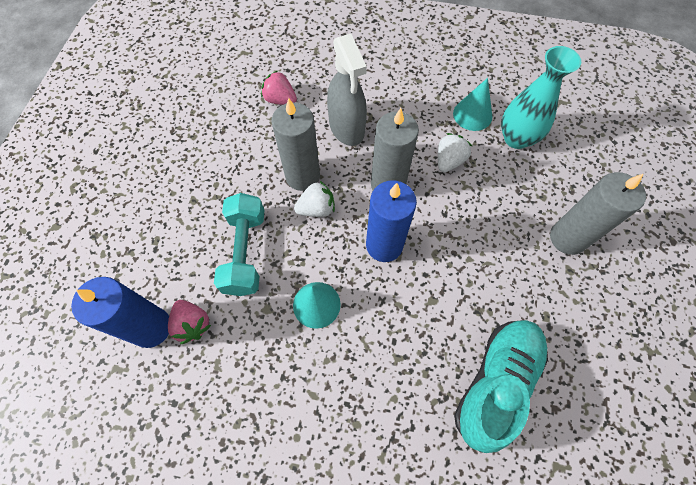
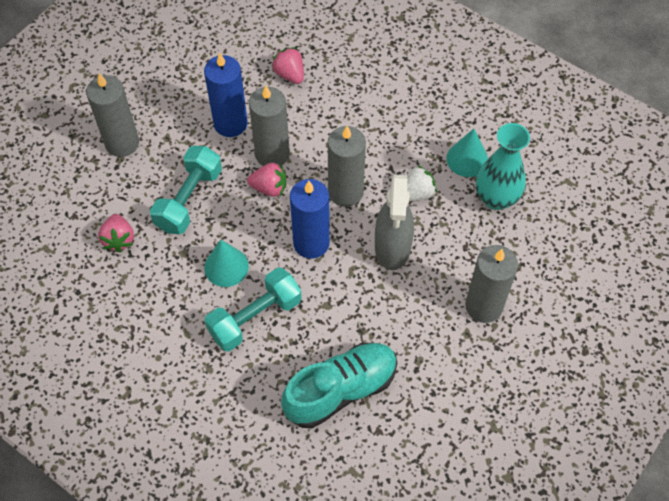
camera: 25 degrees right, 5 degrees down
blue candle [71,277,169,348] -> blue candle moved to [204,52,248,137]
white strawberry [294,181,335,217] -> pink strawberry [247,163,286,197]
grey spray bottle [327,34,367,146] -> grey spray bottle moved to [375,175,414,270]
none -> grey candle [86,73,139,157]
none -> turquoise dumbbell [204,268,302,351]

